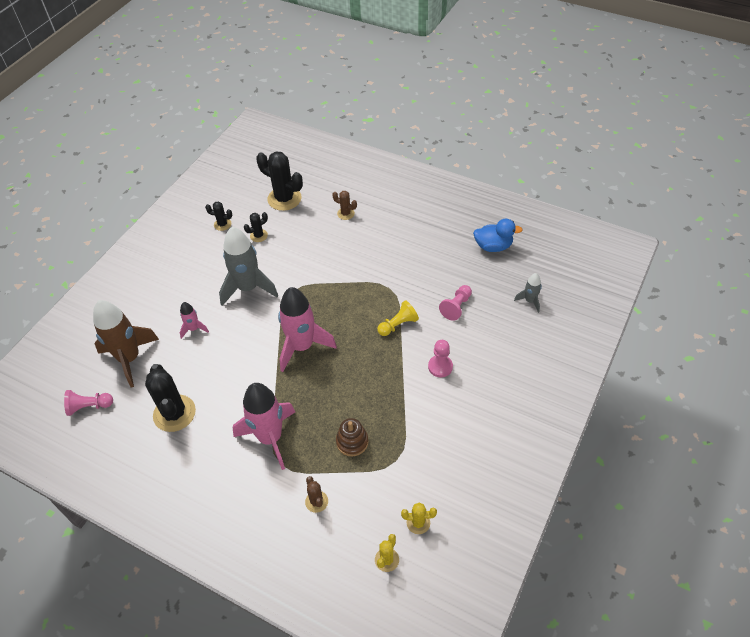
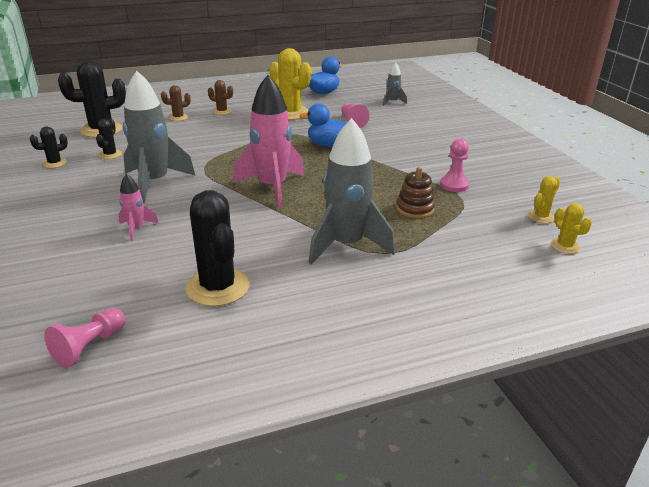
camera: 50 degrees left, 20 degrees down
brown rocket [93,300,159,388] -> none
black cactus [145,364,196,432] -> black cactus turned 45 degrees clockwise [186,190,250,306]
pink rocket [233,383,295,470] -> grey rocket [309,118,395,265]
brown cactus [305,476,328,513] -> brown cactus moved to [208,80,233,115]
yellow pawn [377,300,419,336] -> blue duck [299,103,347,147]
pink pawn [428,340,453,377] -> pink pawn moved to [440,139,469,192]
none -> yellow cactus [269,48,311,120]

